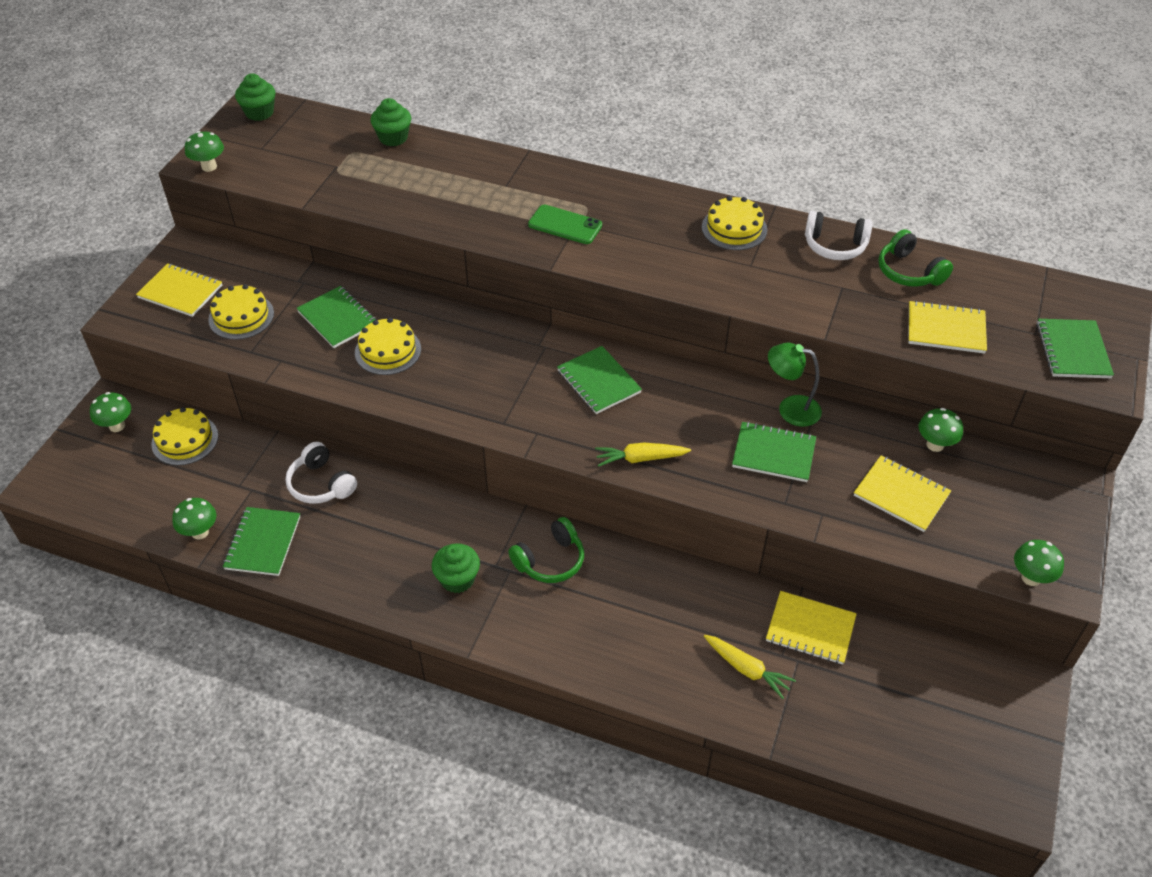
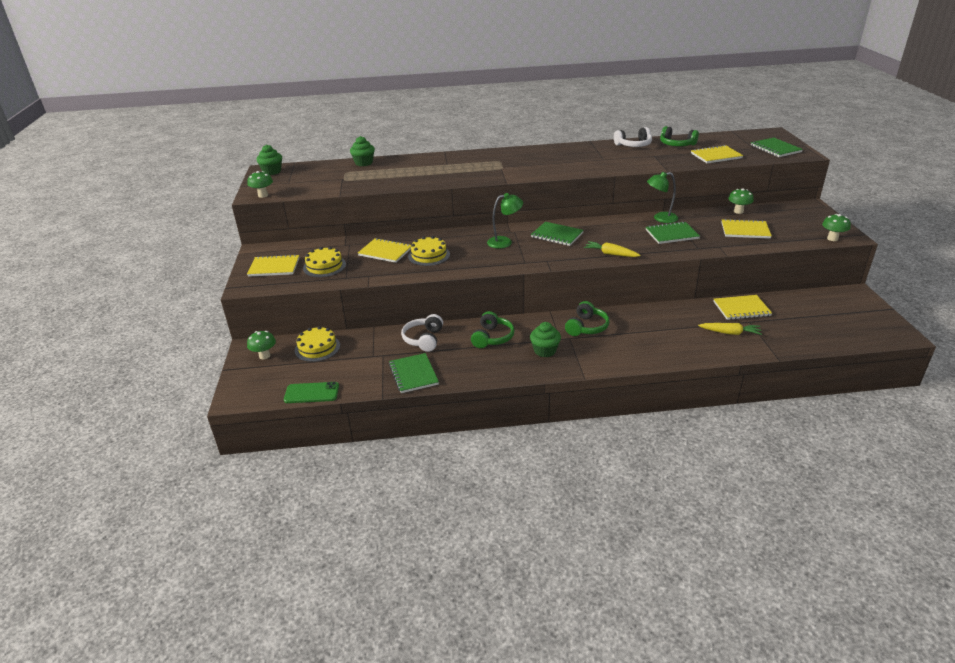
camera: 25 degrees left, 15 degrees down
green mushroom [172,498,216,540] -> none
white headphones [285,442,357,504] -> white headphones turned 75 degrees clockwise [401,314,443,352]
green notebook [296,286,376,348] -> yellow notebook [358,238,411,263]
green phone [528,205,602,244] -> green phone moved to [284,382,339,403]
yellow carrot [595,443,691,467] -> yellow carrot turned 60 degrees clockwise [584,241,641,257]
yellow cake [702,196,767,250] -> none
none -> green headphones [471,311,515,348]
none -> green lamp [487,193,523,249]

